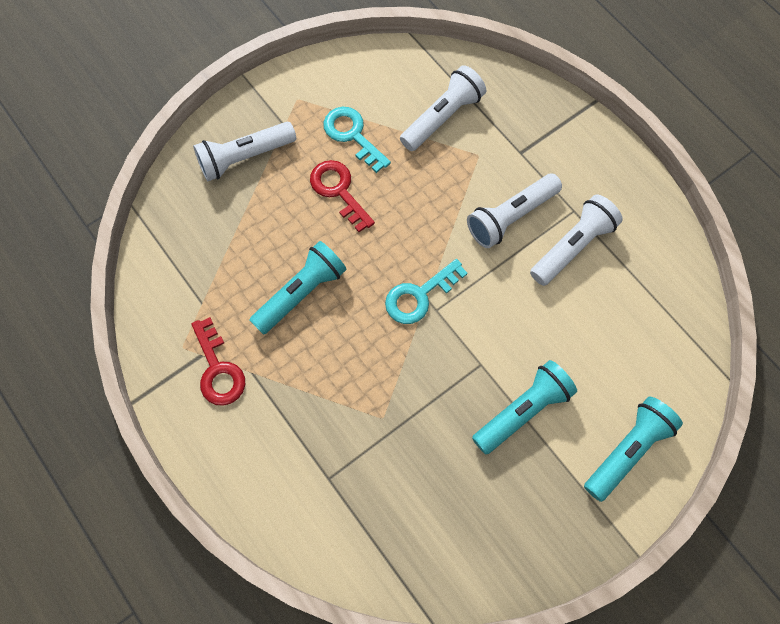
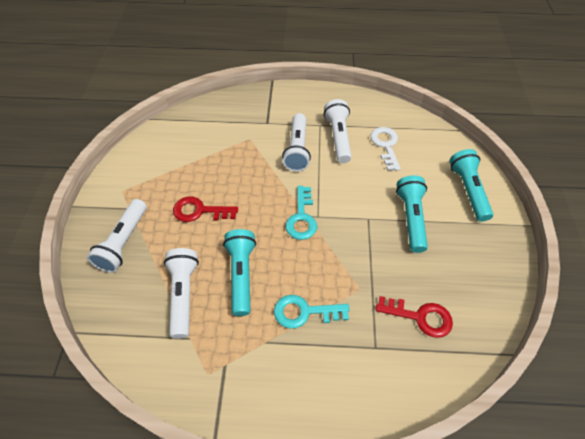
camera: 50 degrees left, 15 degrees down
red key [191,317,245,406] -> red key moved to [376,296,453,338]
turquoise key [323,107,391,173] -> turquoise key moved to [274,295,350,329]
white flashlight [400,65,486,151] -> white flashlight moved to [164,248,199,339]
none -> white key [370,127,401,171]

